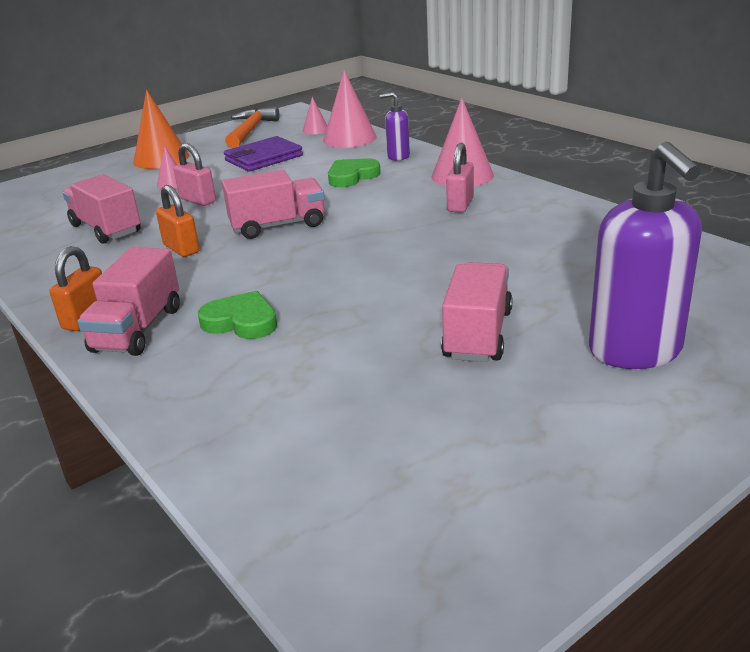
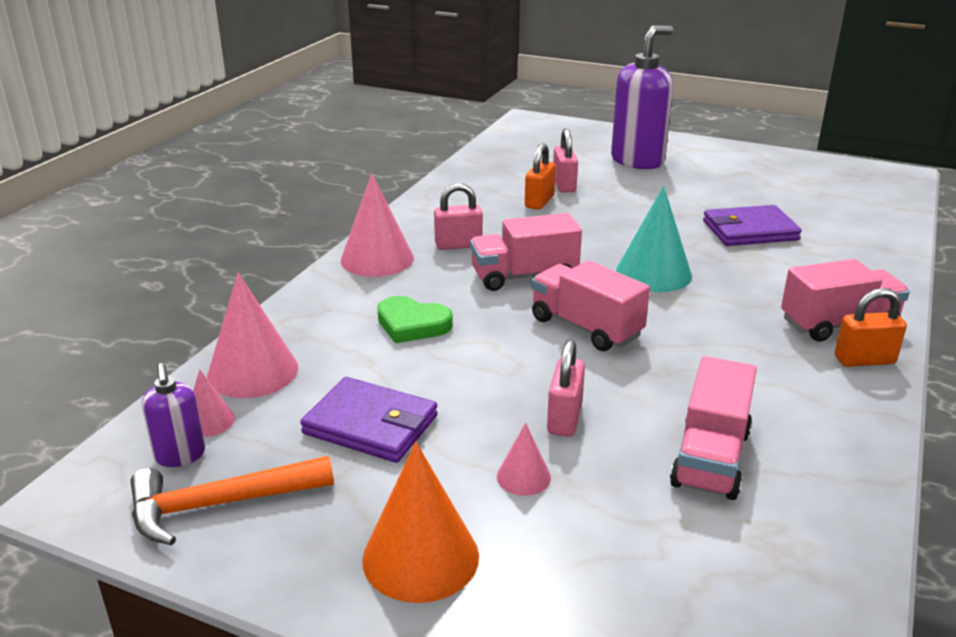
camera: 120 degrees left, 0 degrees up
orange padlock [156,185,200,257] -> orange padlock moved to [525,143,556,210]
green heart [198,291,277,339] -> none
purple soap dispenser [380,92,410,161] -> purple soap dispenser moved to [142,363,205,467]
pink truck [441,262,513,362] -> pink truck moved to [470,213,582,291]
none -> pink padlock [553,128,578,193]
none -> turquoise cone [616,186,692,292]
none -> purple wallet [703,205,802,246]

